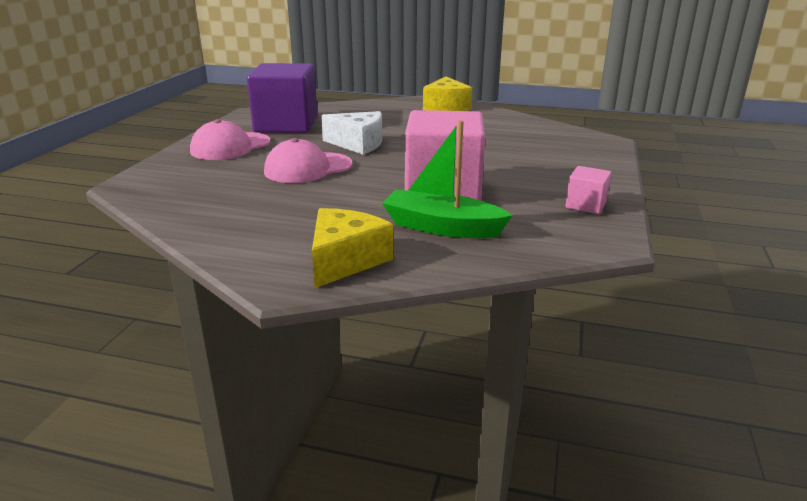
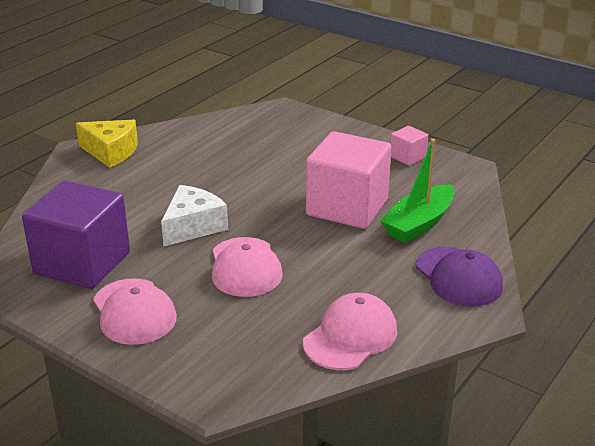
camera: 70 degrees left, 5 degrees up
yellow cheese [312,208,393,288] -> purple cap [416,247,503,307]
none -> pink cap [303,293,397,370]

